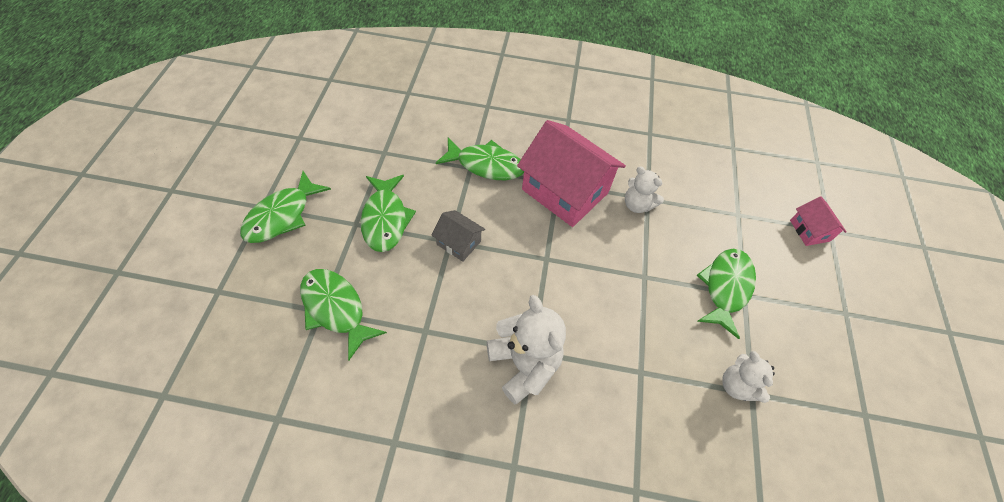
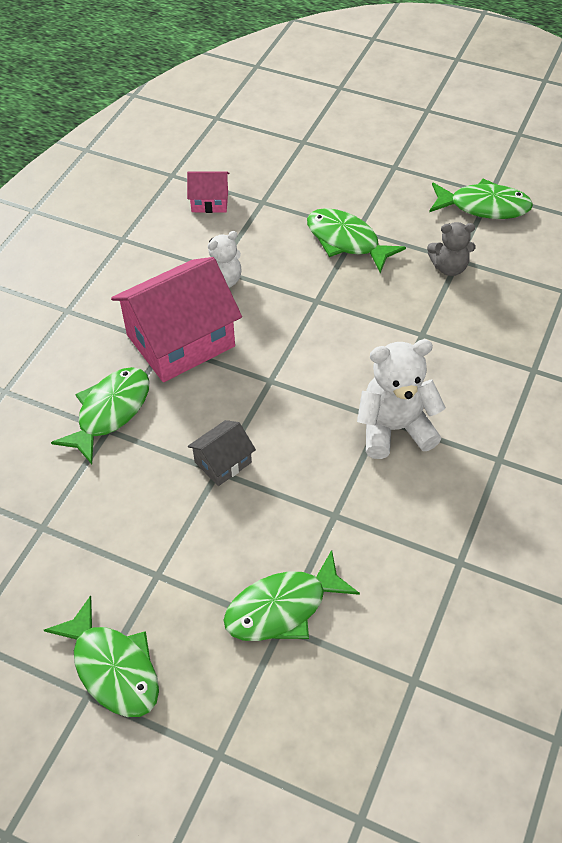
camera: 70 degrees left, 5 degrees down
green fish [361,175,416,252] -> green fish moved to [429,179,533,219]
white teddy bear [722,351,775,403] -> grey teddy bear [427,222,475,276]
pink house [790,197,846,246] -> pink house moved to [187,171,229,213]

